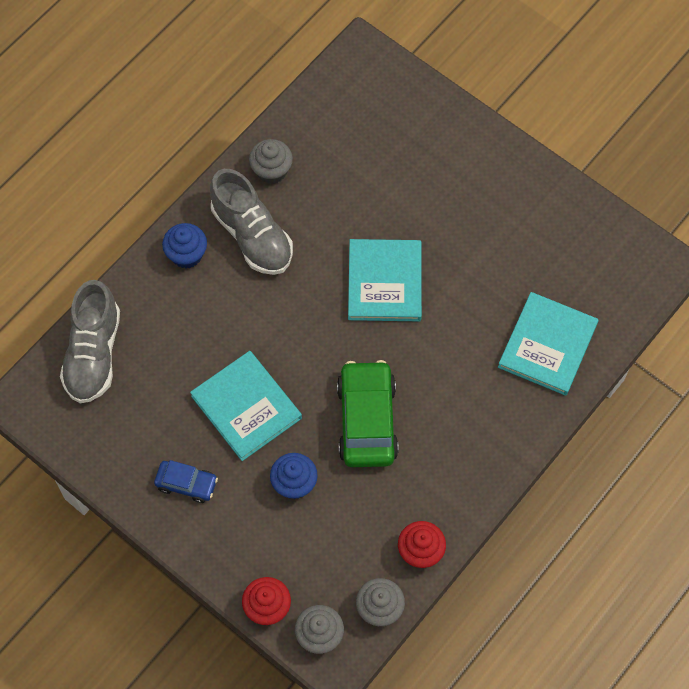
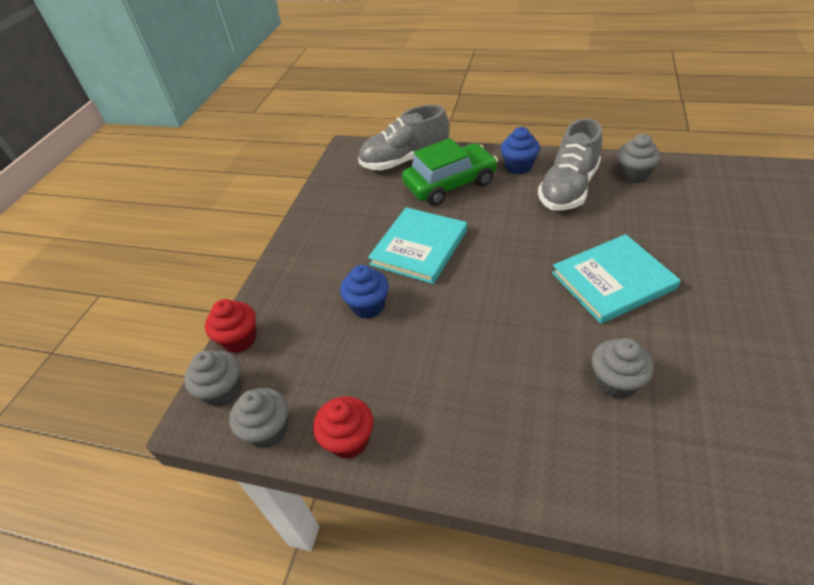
camera: 70 degrees right, 20 degrees down
blue car [154,460,218,503] -> none
green car [337,360,399,467] -> green car moved to [402,138,498,206]
turquoise book [498,292,598,396] -> none
none -> grey cupcake [592,338,654,399]

